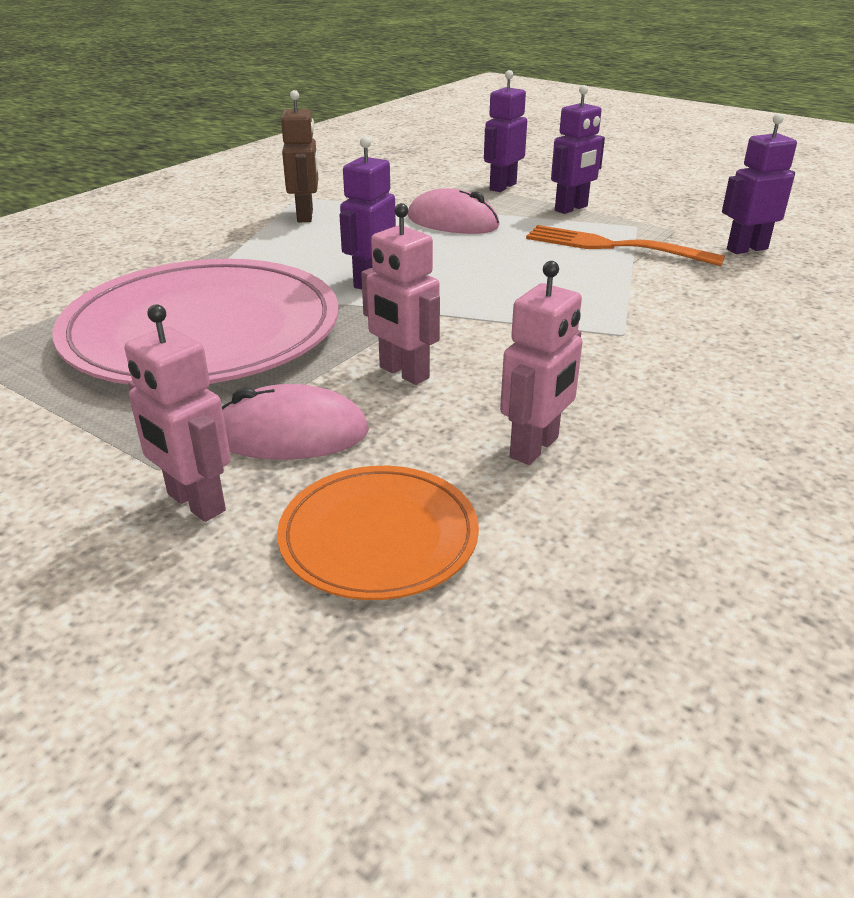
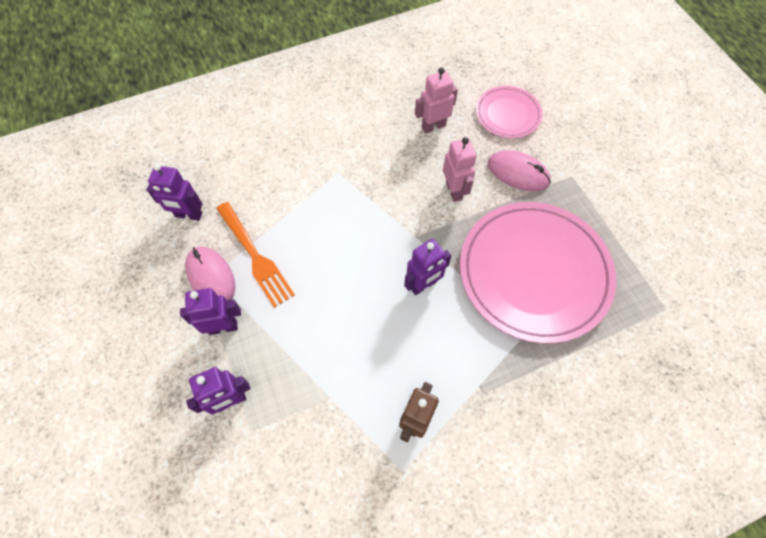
camera: 150 degrees left, 30 degrees up
pink robot [125,304,231,522] -> none
orange plate [277,466,479,600] -> pink plate [476,86,543,138]
pink mouse [407,188,500,234] -> pink mouse moved to [185,247,235,300]

